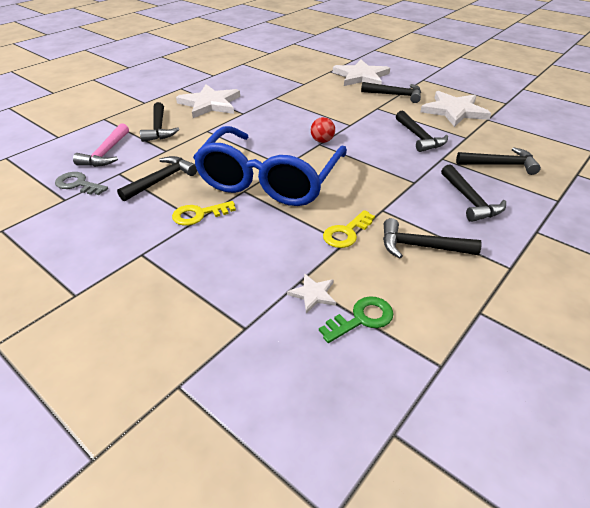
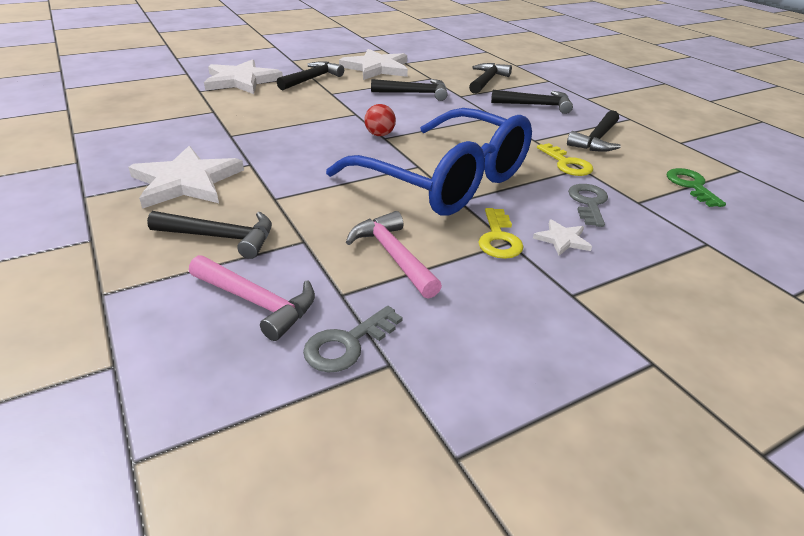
camera: 70 degrees left, 5 degrees down
black hammer [117,156,197,202] -> pink hammer [346,211,442,299]
white star [287,273,336,314] -> white star moved to [533,219,592,256]
none -> grey key [568,184,608,227]

